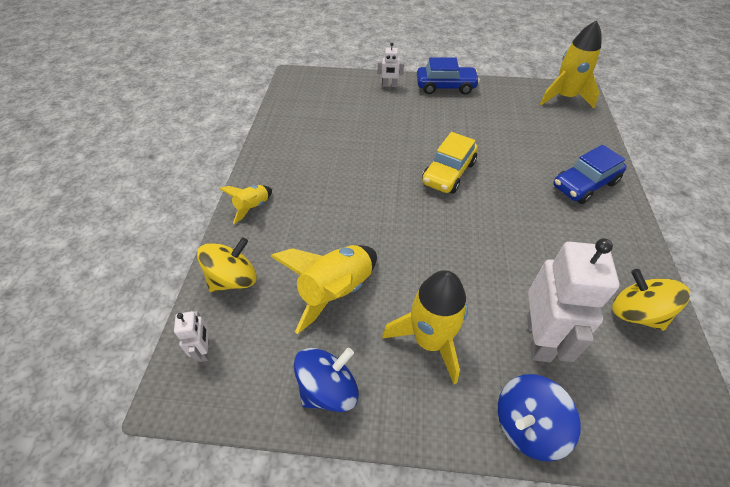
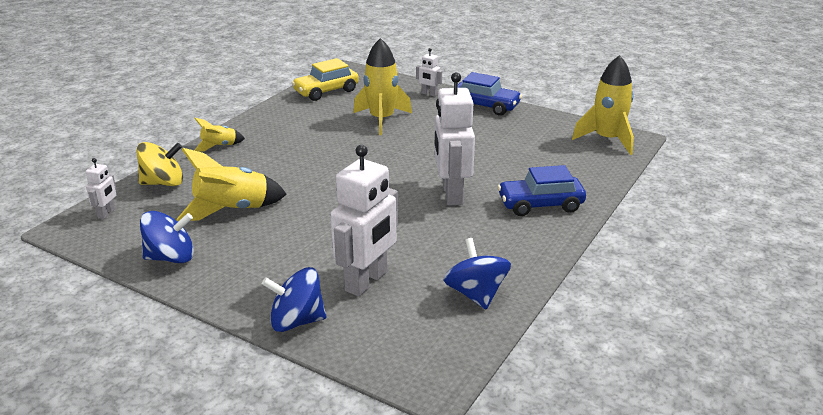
camera: 25 degrees right, 20 degrees down
yellow rocket [382,270,468,384] -> yellow rocket moved to [353,38,412,135]
yellow car [422,132,478,194] -> yellow car moved to [292,58,359,101]
yellow spinning top [612,269,690,331] -> blue spinning top [443,238,511,309]
none -> white robot [434,72,475,205]

